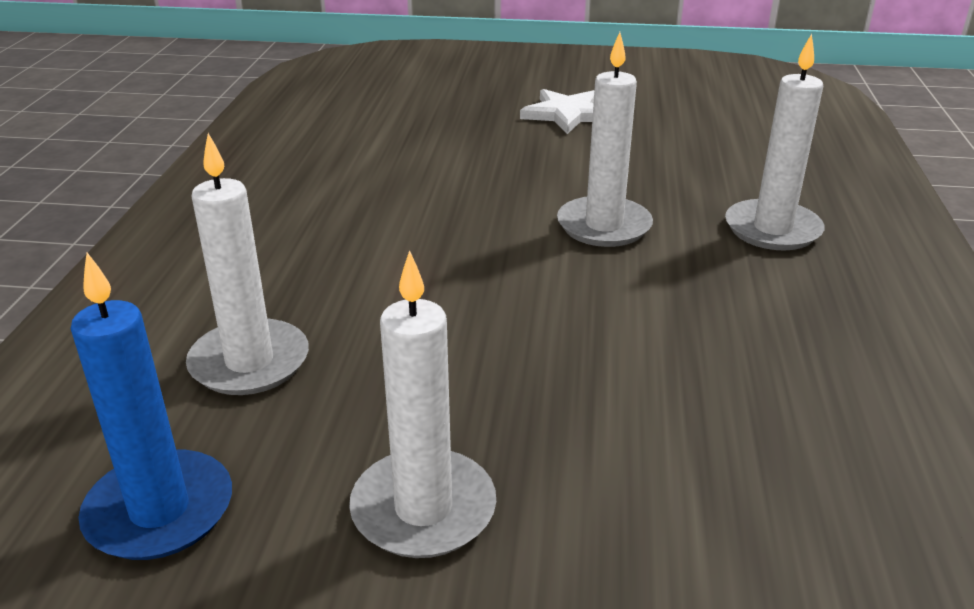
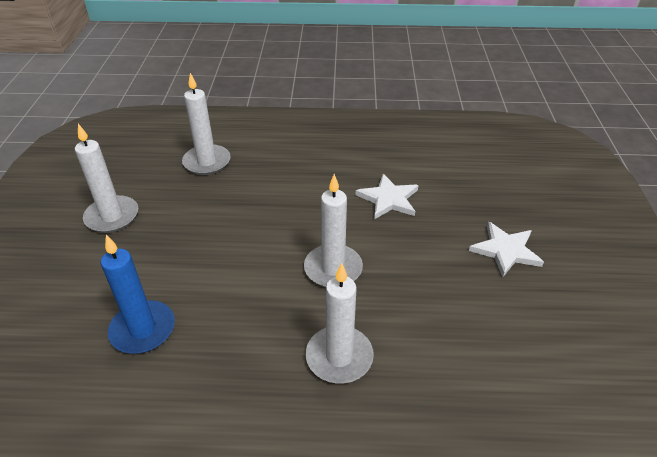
camera: 85 degrees right, 10 degrees up
blue candle [71,253,232,560] -> blue candle moved to [101,235,175,354]
none -> white star [356,174,419,219]

